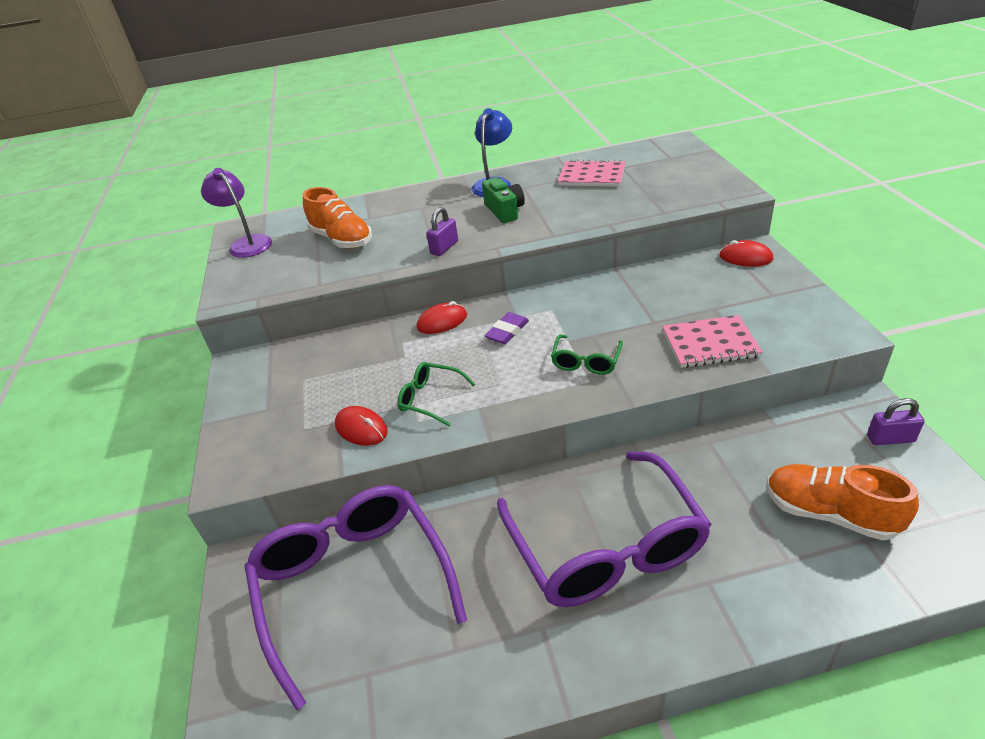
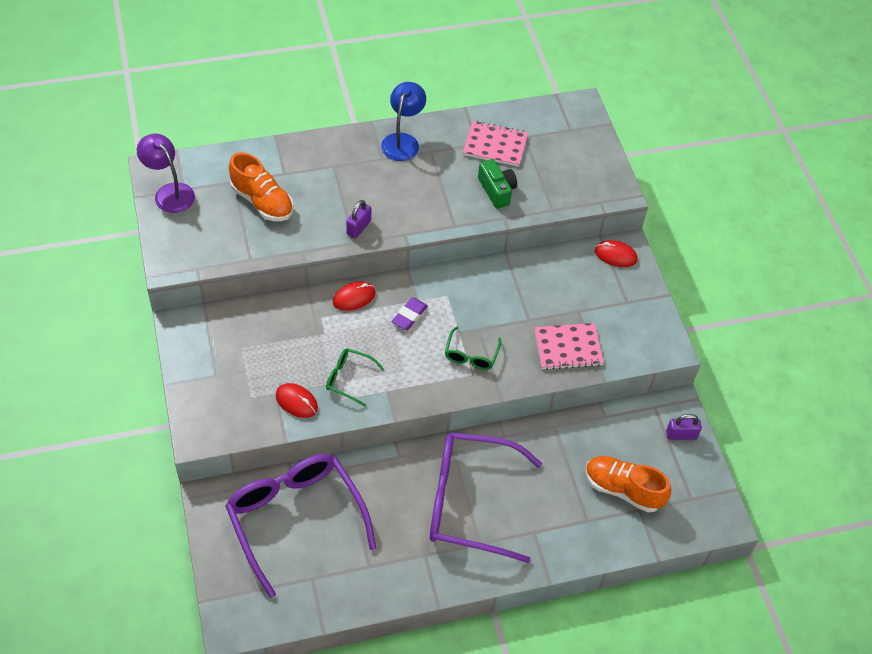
camera: 10 degrees left, 15 degrees up
green camera [482,178,525,223] -> green camera moved to [478,159,517,209]
purple glasses [497,451,712,607] -> purple glasses turned 120 degrees clockwise [430,432,542,563]

